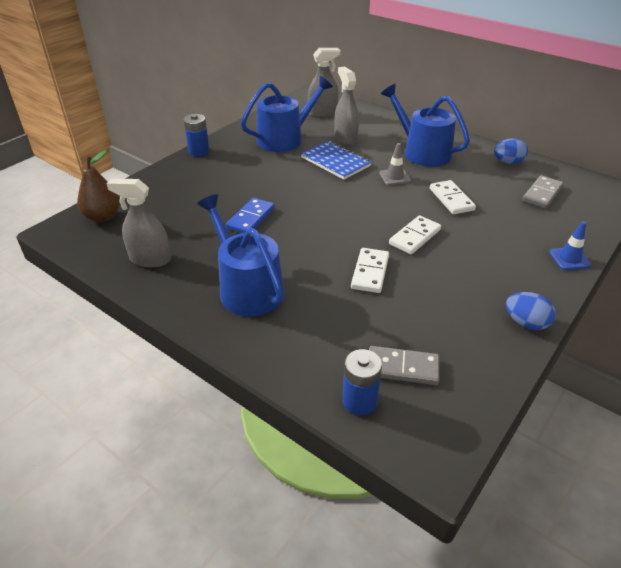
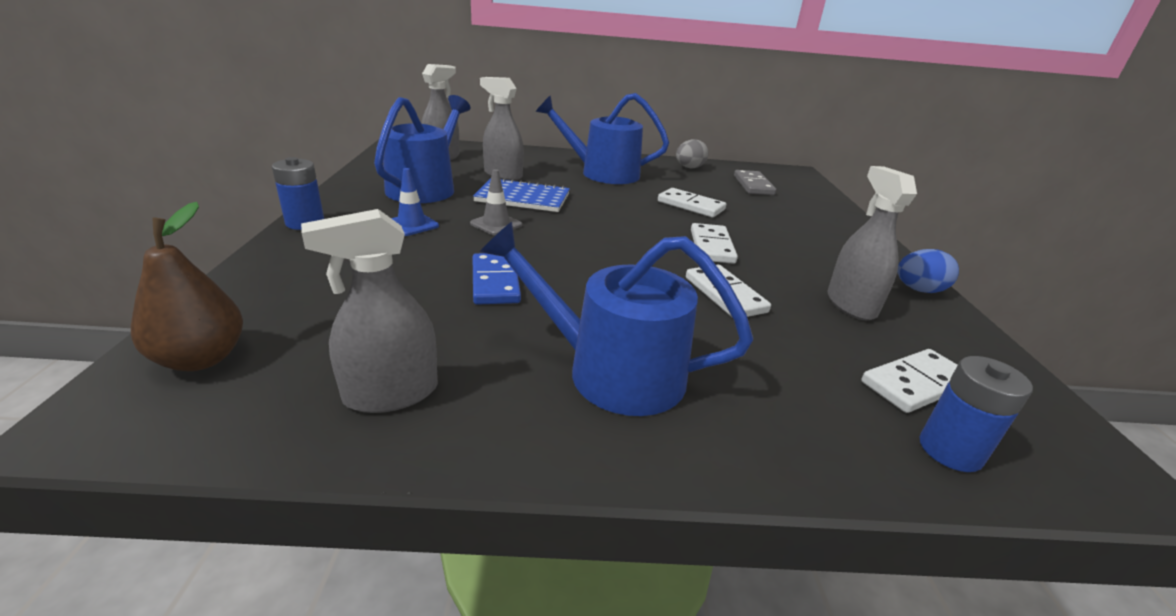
camera: 40 degrees left, 10 degrees down
grey domino [369,346,440,385] -> white domino [861,349,958,413]
grey traffic cone [379,143,411,185] -> grey traffic cone moved to [470,169,522,235]
blue egg [494,138,528,164] -> grey egg [676,139,709,169]
blue traffic cone [549,221,591,270] -> blue traffic cone moved to [391,168,439,236]
none -> grey spray bottle [827,166,917,320]

